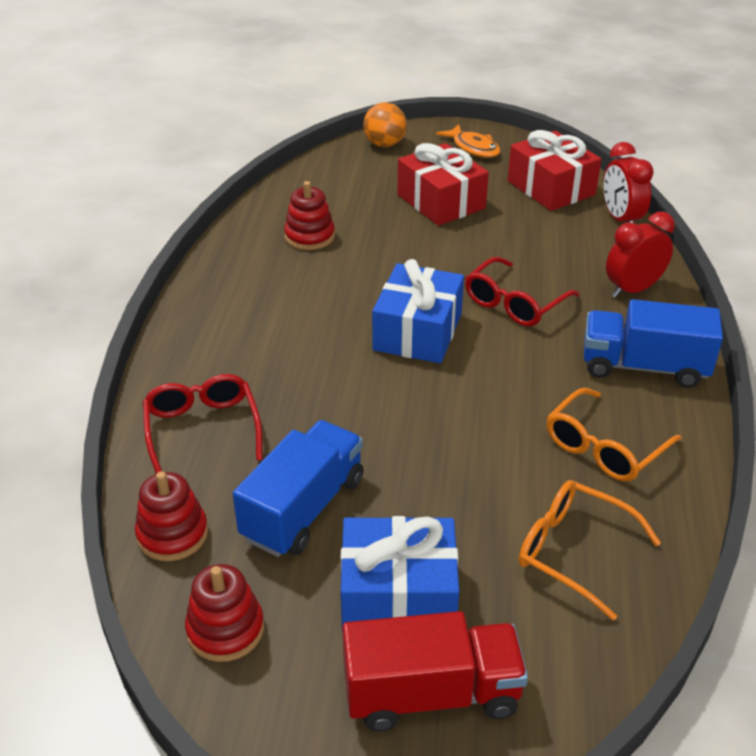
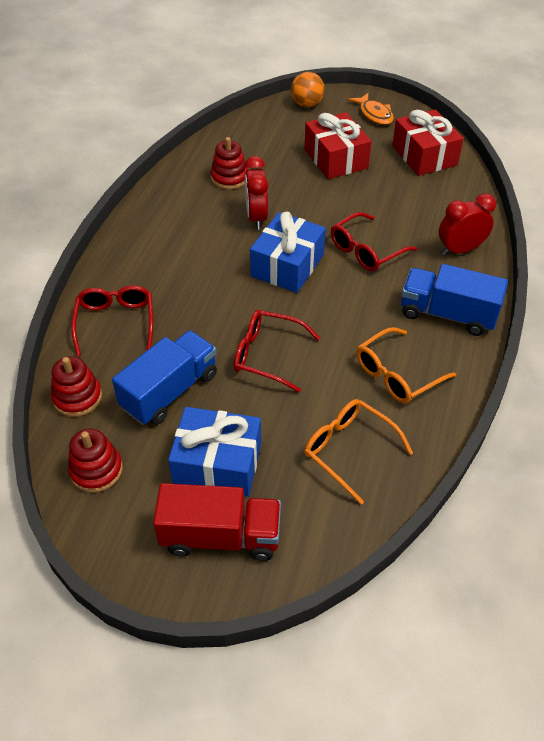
camera: 10 degrees right, 10 degrees up
red clock [603,142,654,223] -> red clock moved to [244,156,268,229]
none -> red glasses [234,310,320,392]

